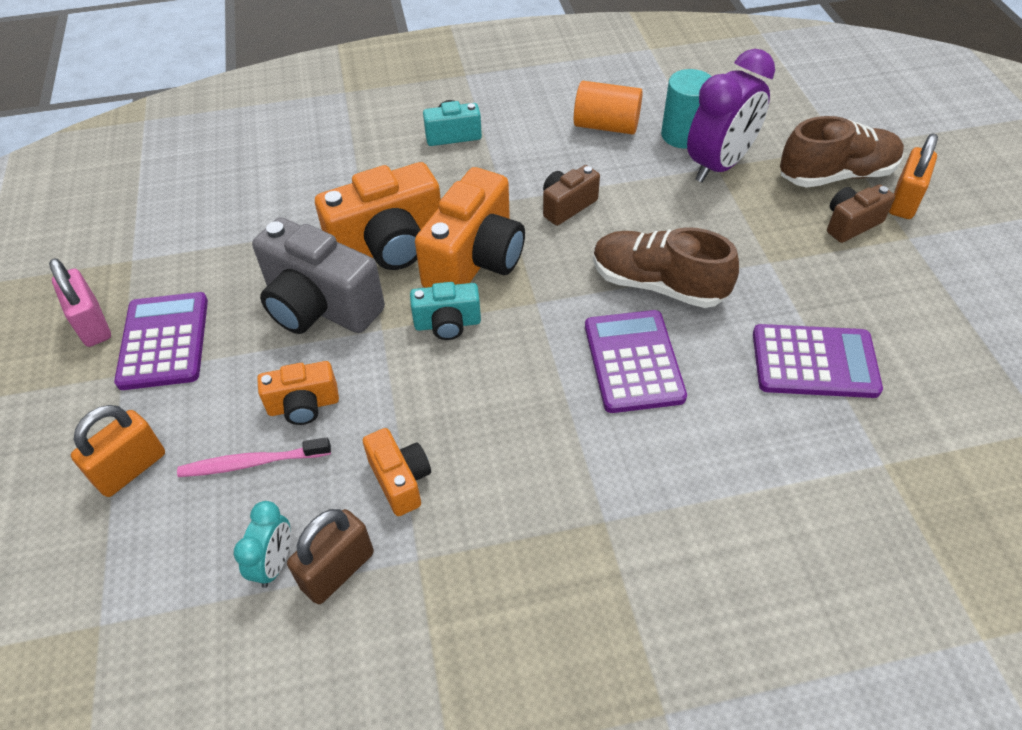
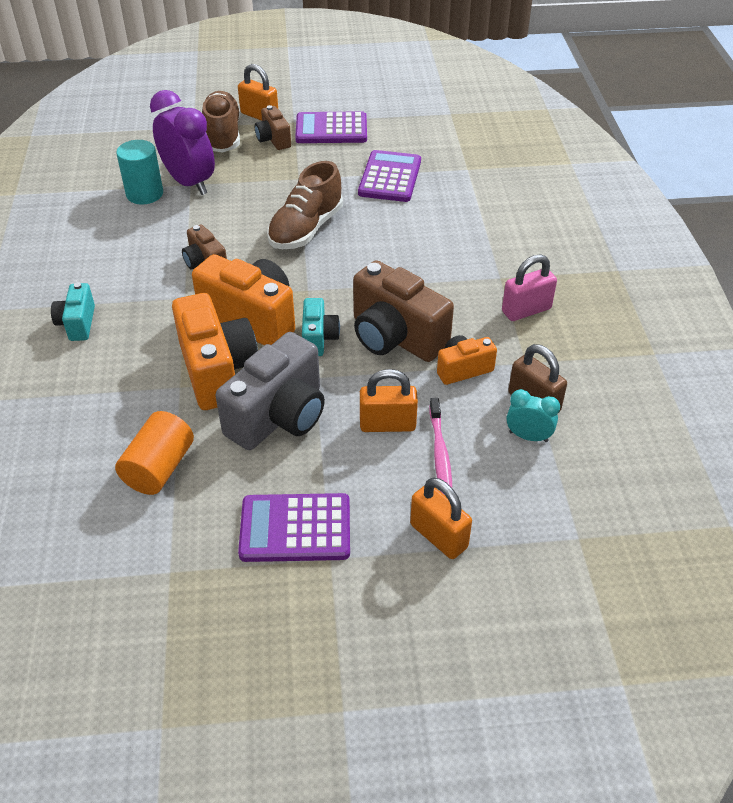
camera: 85 degrees left, 5 degrees down
pink padlock [49,258,111,347] -> pink padlock moved to [502,254,557,321]
orange camera [257,361,339,425] -> orange padlock [360,369,418,432]
orange cylinder [574,81,643,135] -> orange cylinder moved to [115,411,194,495]
purple calculator [585,310,687,413] -> purple calculator moved to [295,111,367,143]
none -> brown camera [353,260,454,362]

